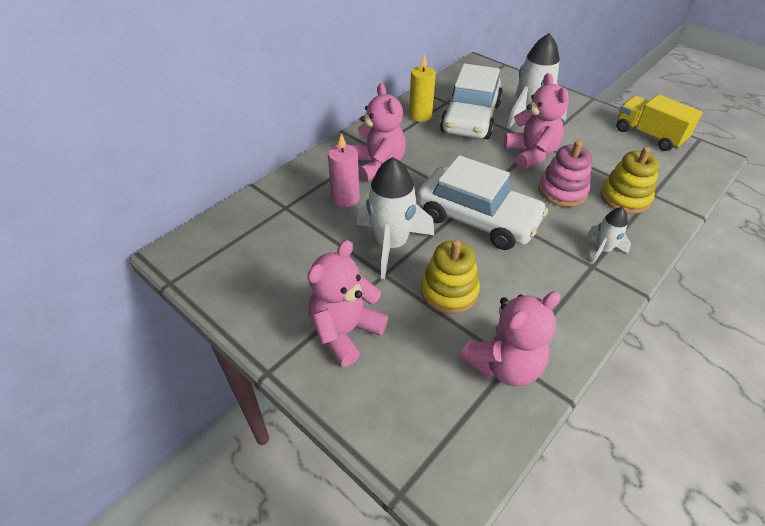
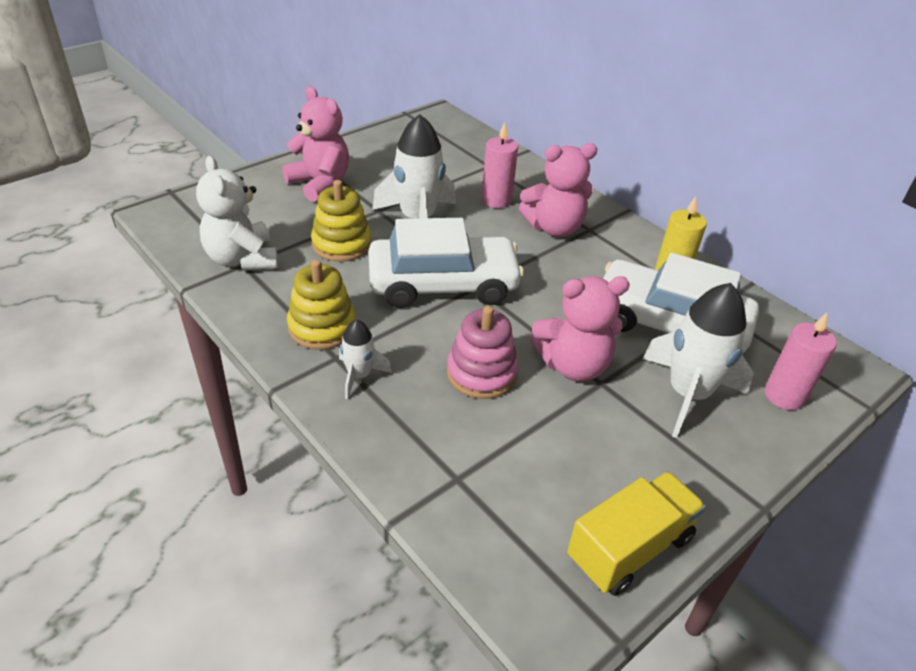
camera: 95 degrees right, 5 degrees down
white car [417,155,548,250] -> white car turned 135 degrees counterclockwise [368,218,524,308]
pink teddy bear [460,291,561,386] -> white teddy bear [196,156,278,271]
yellow stacking toy [600,147,660,214] -> yellow stacking toy moved to [287,259,356,350]
none -> pink candle [765,313,837,410]

